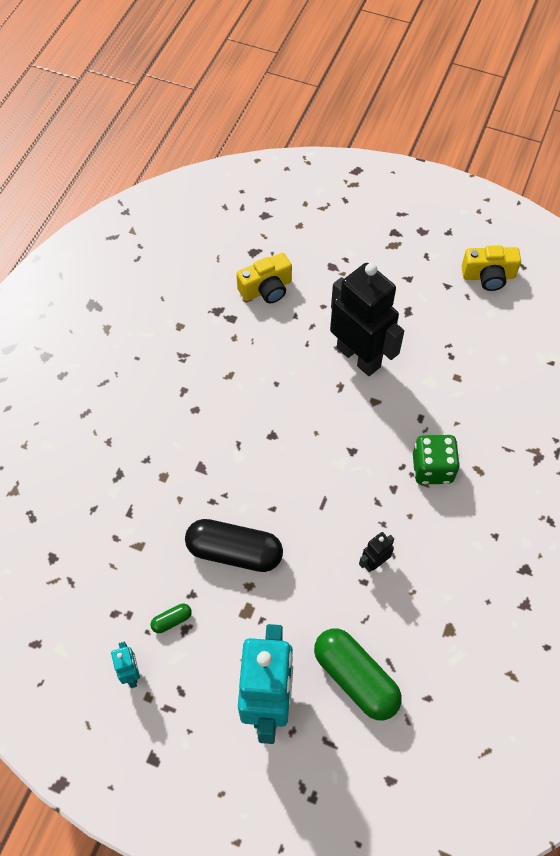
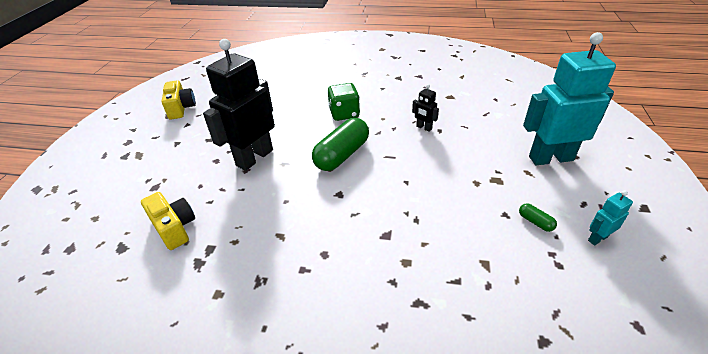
camera: 100 degrees left, 20 degrees down
black capsule [185,519,283,572] -> none
green capsule [314,628,402,721] -> green capsule moved to [312,118,369,171]

